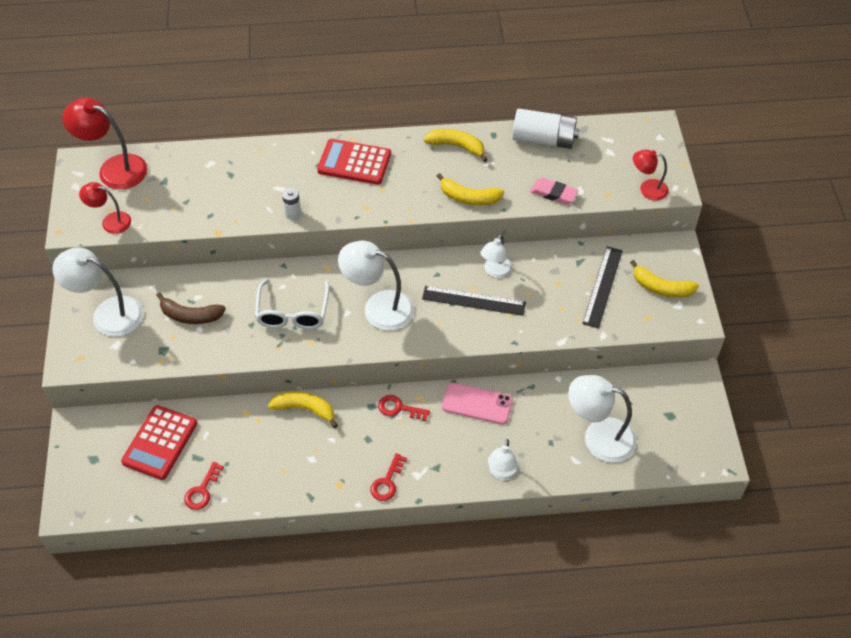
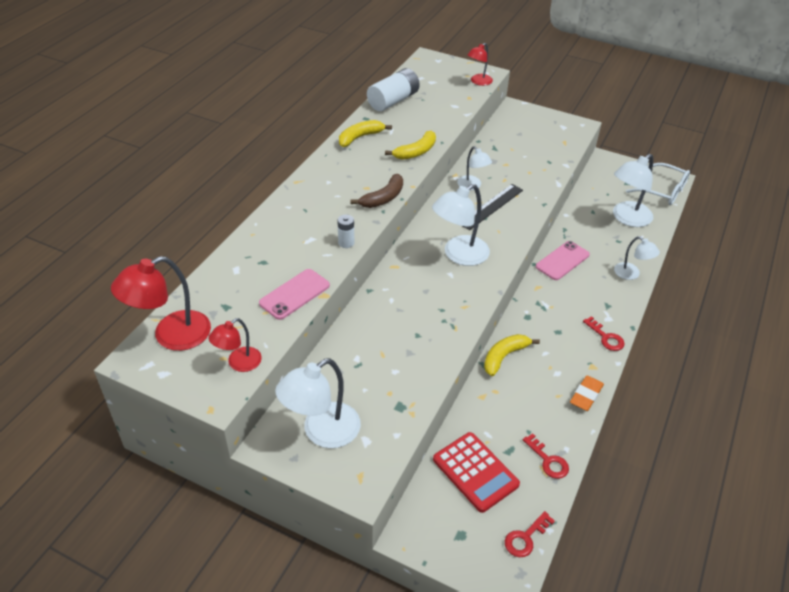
camera: 60 degrees left, 10 degrees down
brown banana [156,292,226,324] -> brown banana moved to [350,174,403,208]
white glasses [255,279,330,329] -> white glasses moved to [626,163,690,205]
red calculator [317,139,391,185] -> none
red key [378,395,430,421] -> red key moved to [505,511,555,557]
pink eraser [530,178,579,205] -> none
black ruler [582,246,623,329] -> none
yellow banana [630,260,699,298] -> none
none -> pink phone [259,269,330,320]
none -> orange eraser [570,375,604,411]

